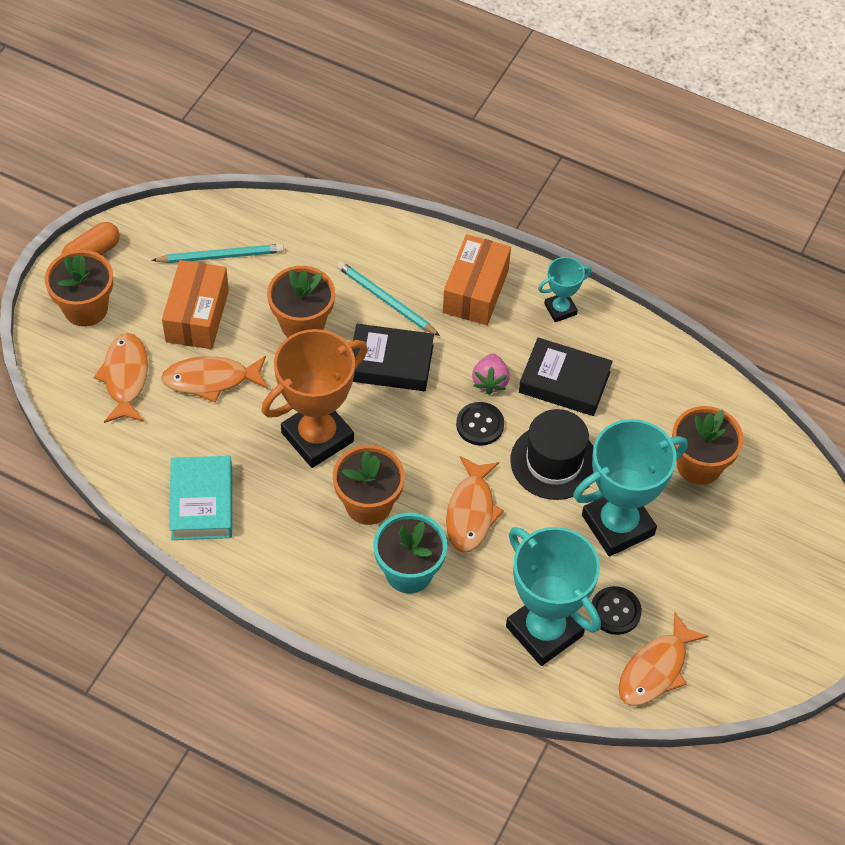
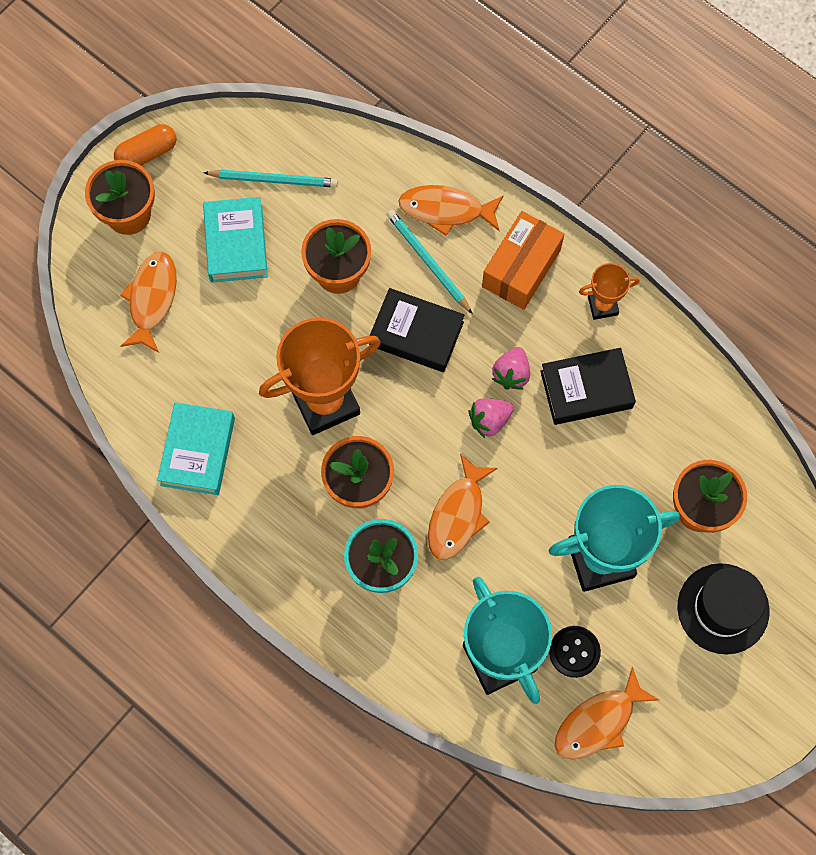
camera: 15 degrees right, 15 degrees up
orange fish [161,356,268,403] -> orange fish moved to [398,185,504,236]
orange box [162,260,229,349] -> turquoise book [203,197,268,283]
black button [456,402,504,446] -> pink strawberry [468,398,514,438]
black hat [510,409,594,500] -> black hat moved to [678,563,769,654]
black book [519,338,613,416] -> black book turned 45 degrees counterclockwise [540,348,636,425]
turquoise trophy [538,257,592,322] -> orange trophy [579,263,640,320]

